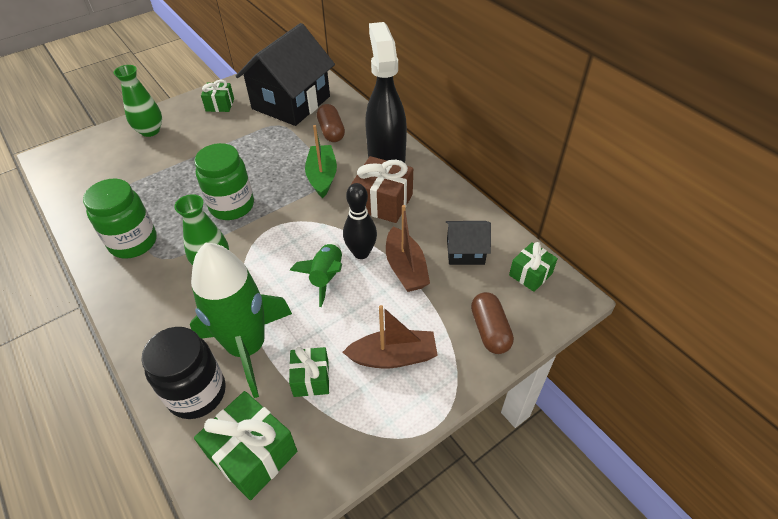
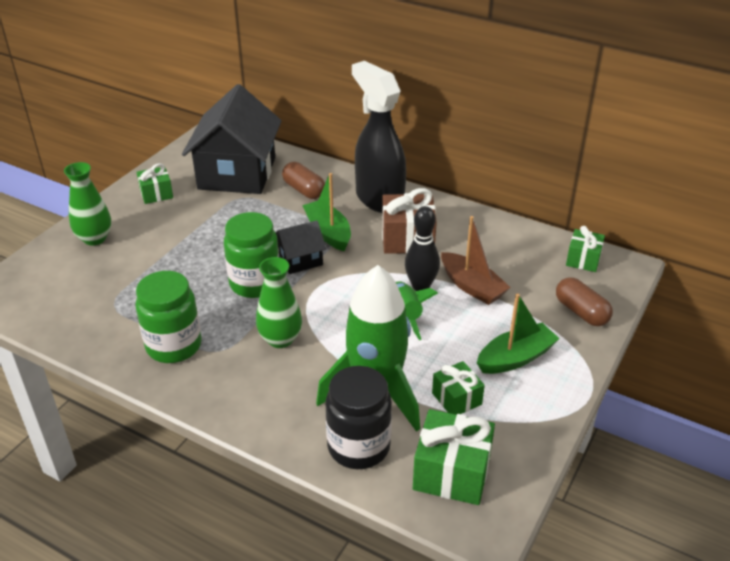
camera: 25 degrees left, 10 degrees down
brown boat [342,305,438,369] -> green boat [477,294,560,374]
black house [446,221,491,265] -> black house moved to [275,220,326,274]

